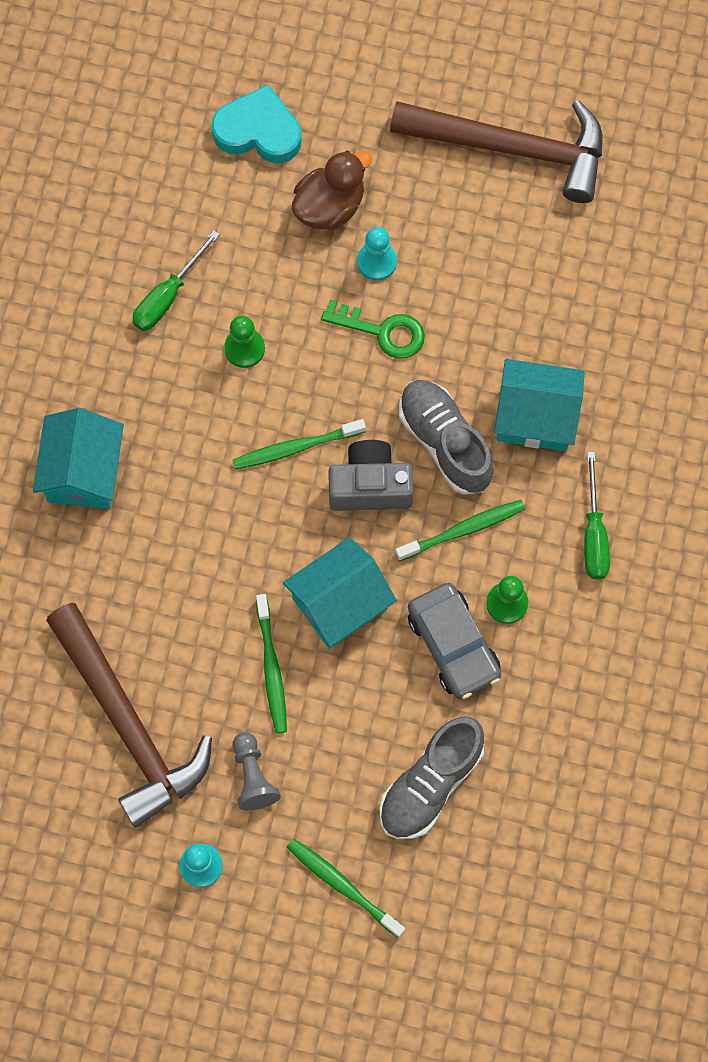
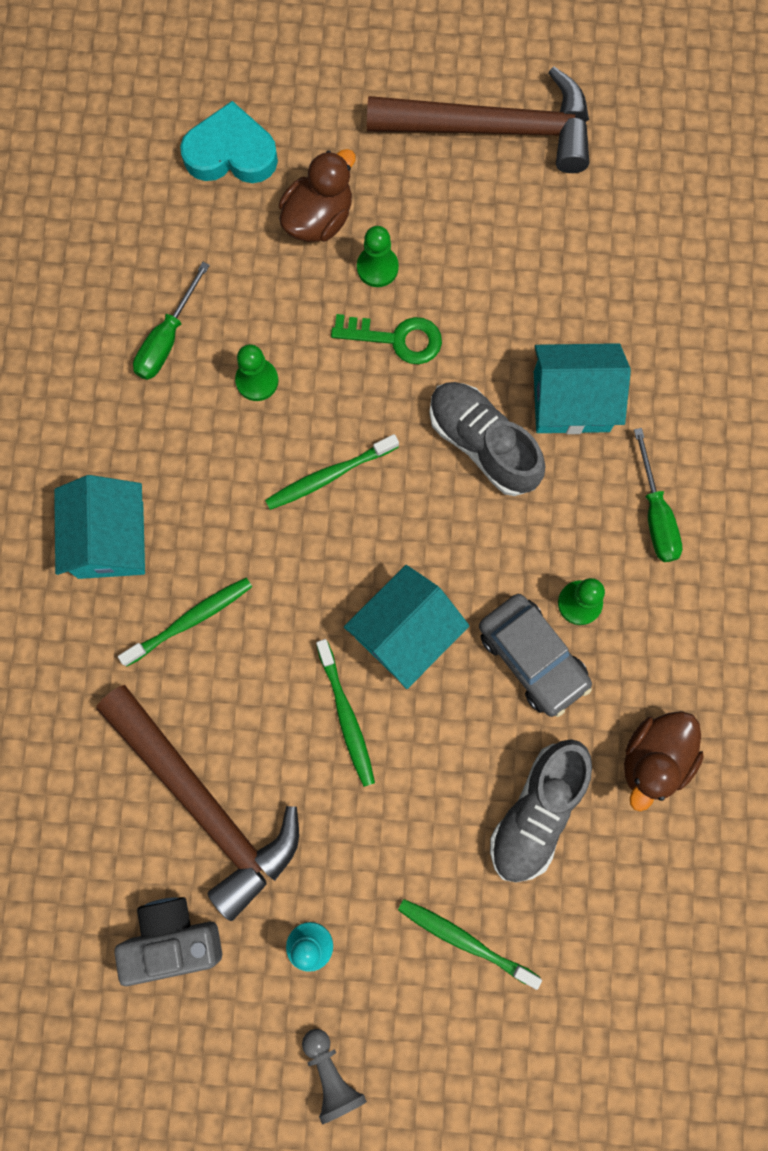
camera: 10 degrees left, 5 degrees up
grey pawn [233,732,281,810] -> grey pawn moved to [302,1029,367,1124]
grey camera [328,440,414,511] -> grey camera moved to [114,897,222,986]
turquoise pawn [357,227,397,281] -> green pawn [357,226,399,287]
green toothbrush [396,500,525,561] -> green toothbrush moved to [118,578,252,667]
none -> brown duck [624,711,704,811]

